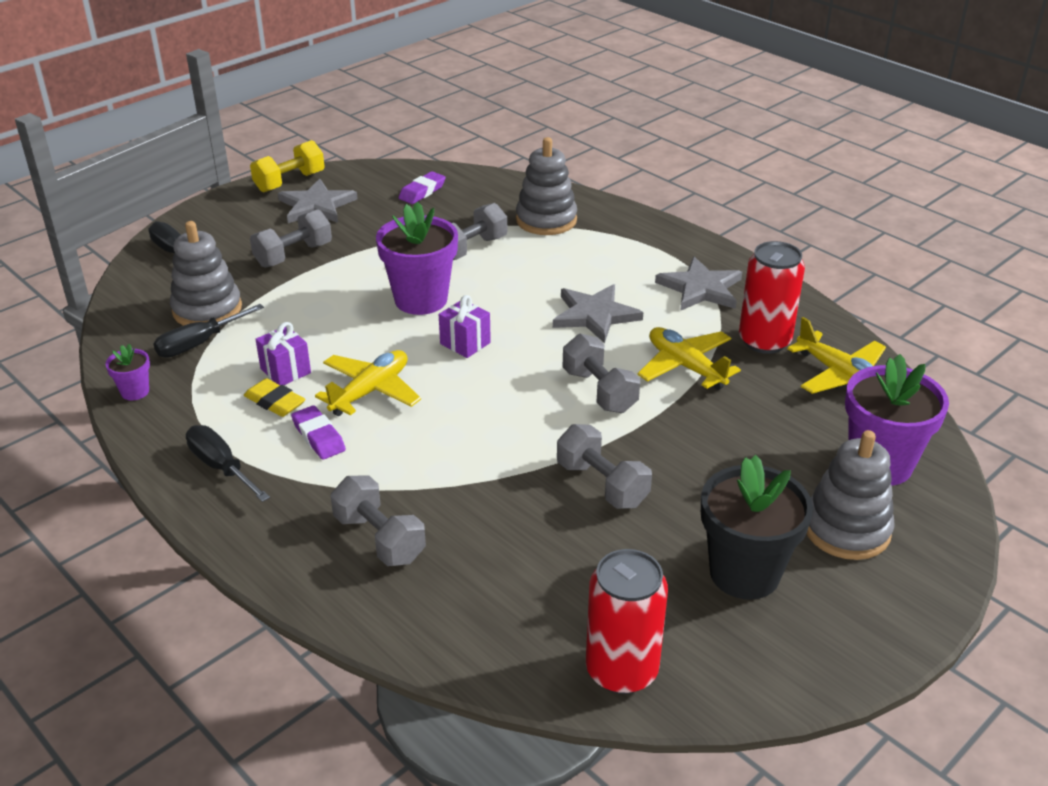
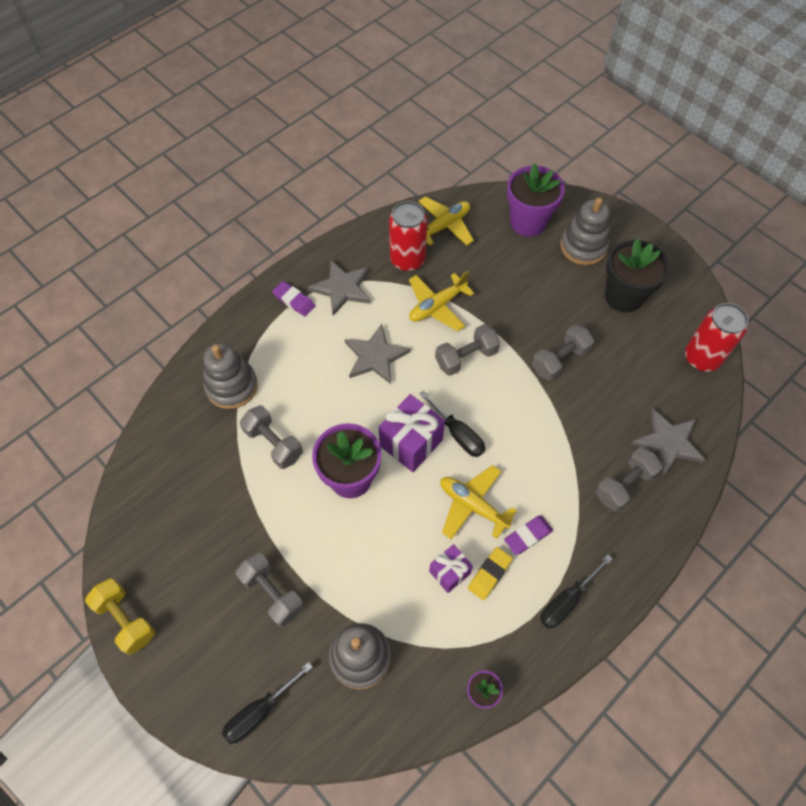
camera: 90 degrees left, 25 degrees up
black screwdriver [154,304,264,358] -> black screwdriver moved to [419,391,485,457]
grey star [278,179,358,223] -> grey star moved to [631,408,706,476]
purple eraser [399,171,446,204] -> purple eraser moved to [272,281,315,317]
purple gift [439,295,491,358] -> purple gift [379,394,445,472], size x1.66

